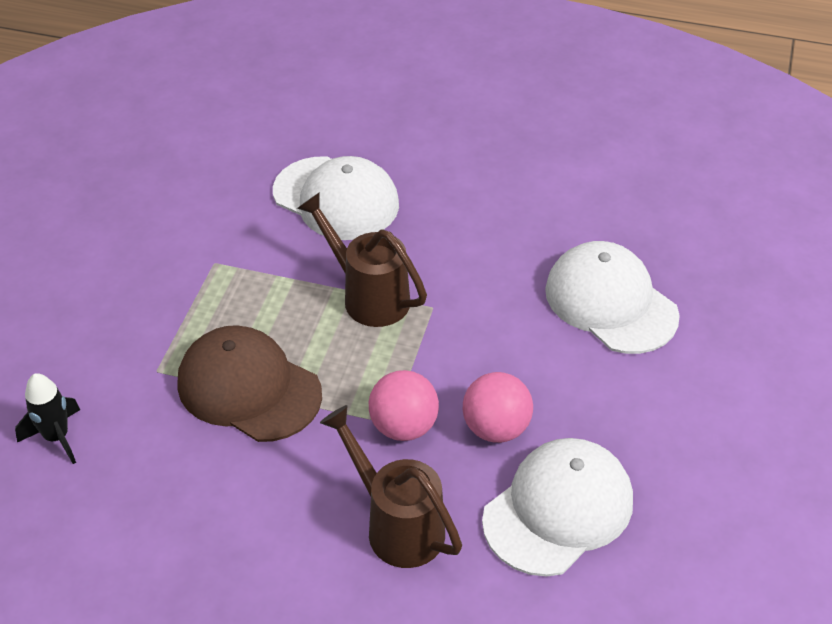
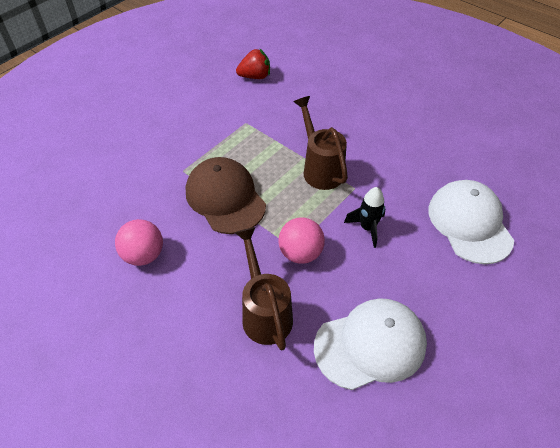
camera: 25 degrees right, 5 degrees up
black rocket [15,373,80,464] -> black rocket moved to [344,187,385,248]
white cap [273,156,399,240] -> none
pink ball [463,372,533,443] -> pink ball moved to [115,219,163,266]
none -> red strawberry [236,49,270,79]

